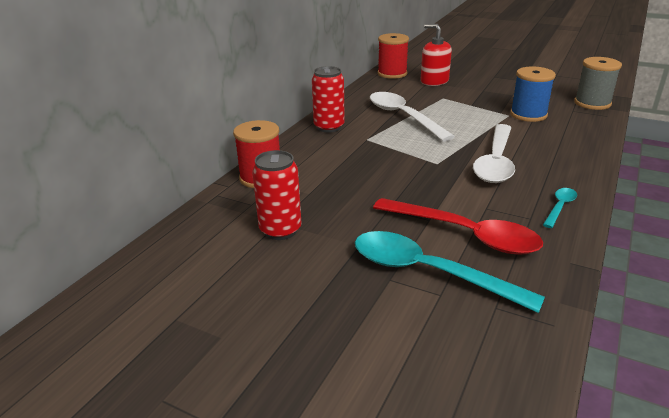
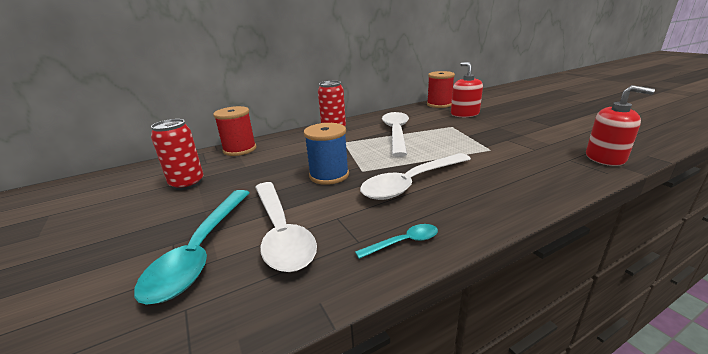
camera: 35 degrees right, 5 degrees down
turquoise spoon [355,231,545,313] -> turquoise spoon turned 150 degrees counterclockwise [134,190,250,305]
red spoon [373,198,543,255] -> white spoon [255,182,317,272]
blue spool [510,67,556,122] -> blue spool moved to [304,123,349,185]
grey spool [574,57,622,110] -> red soap dispenser [586,85,655,166]

